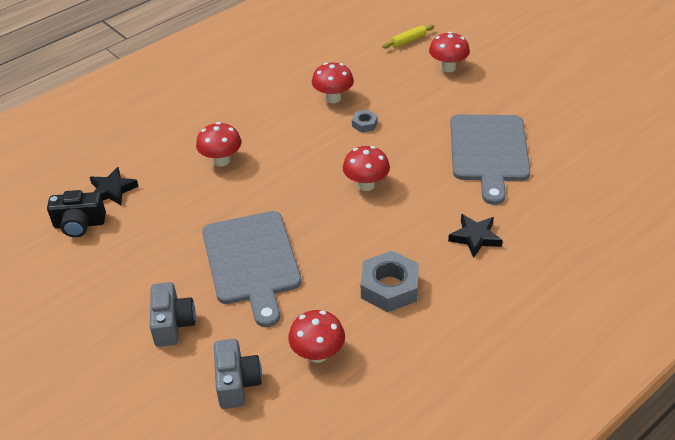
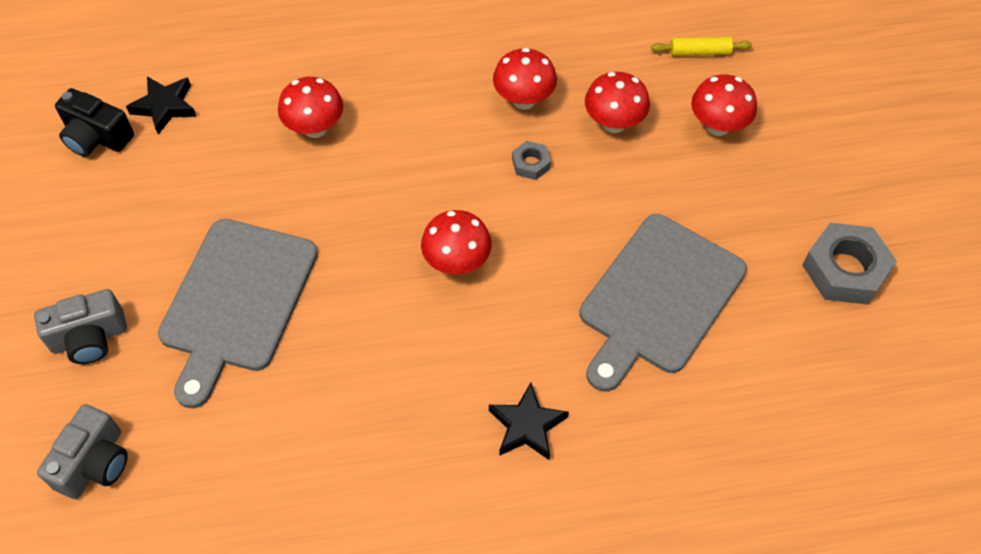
camera: 30 degrees right, 15 degrees up
grey camera [150,282,196,347] -> grey camera turned 45 degrees clockwise [34,289,127,364]
red mushroom [288,310,345,363] -> red mushroom moved to [585,72,650,133]
grey nut [361,251,419,312] -> grey nut moved to [802,223,897,305]

